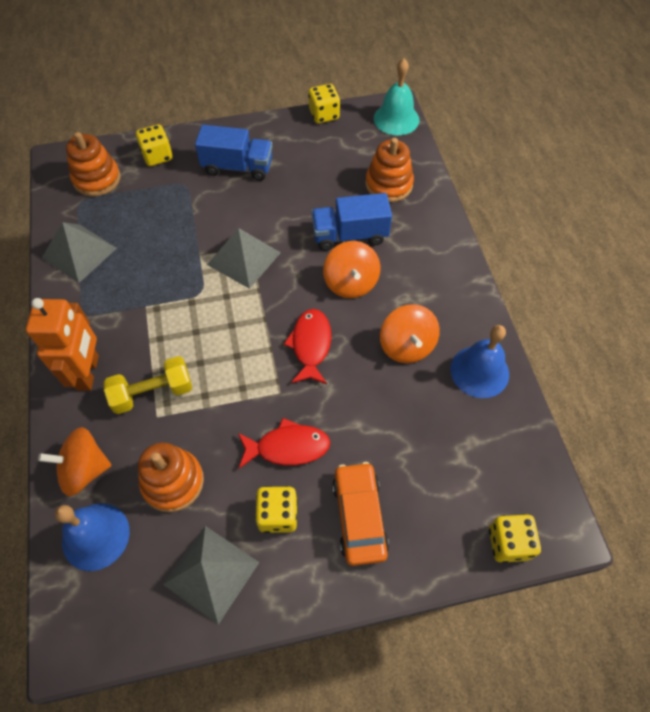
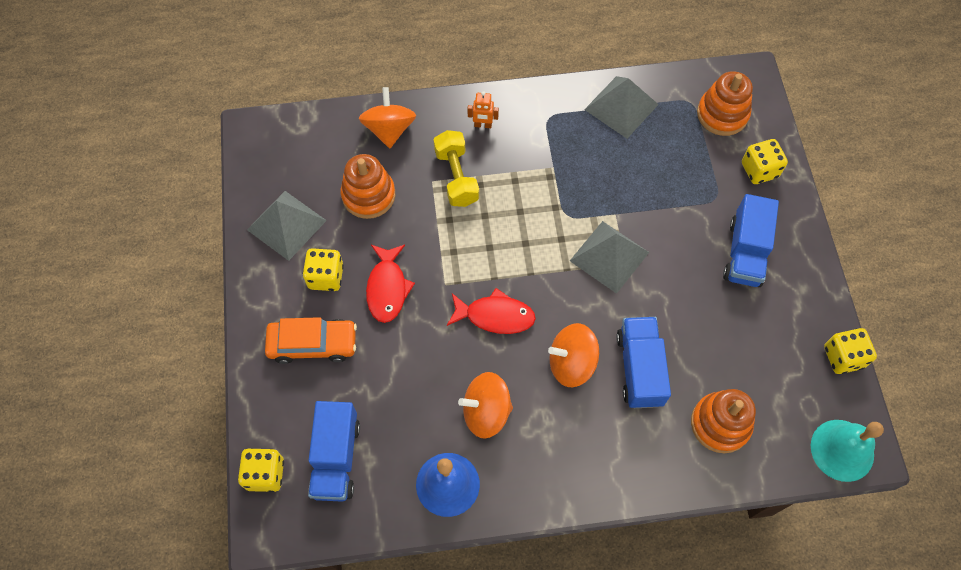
camera: 95 degrees right, 5 degrees up
orange robot [26,298,99,391] -> orange robot [467,91,499,128], size x0.46
blue bell [55,503,130,571] -> none
none -> blue truck [308,401,360,502]

